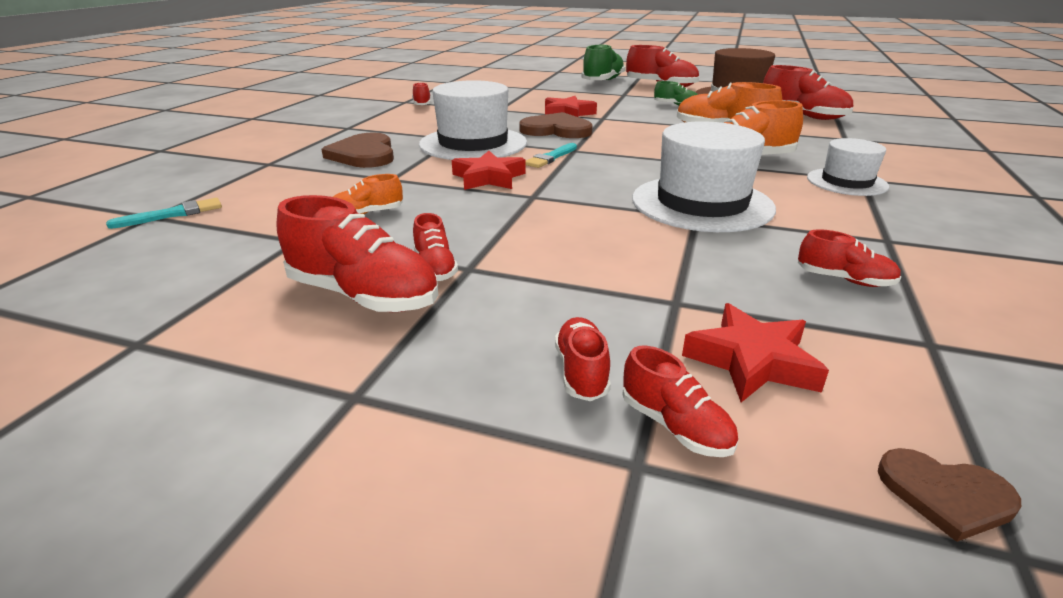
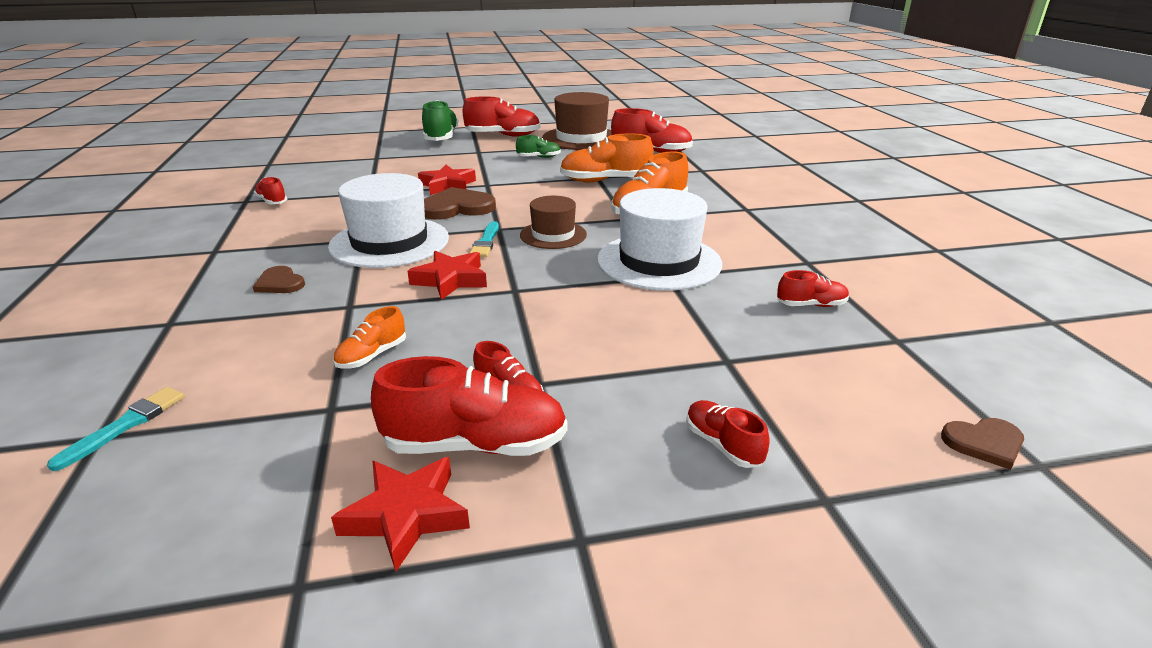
camera: 30 degrees left, 0 degrees up
brown heart [322,133,394,168] -> brown heart [253,266,305,293], size x0.57
red shoe [622,346,738,457] -> none
red star [682,303,829,402] -> red star moved to [331,457,470,571]
white hat [807,138,889,196] -> none
none -> brown hat [520,196,587,249]

